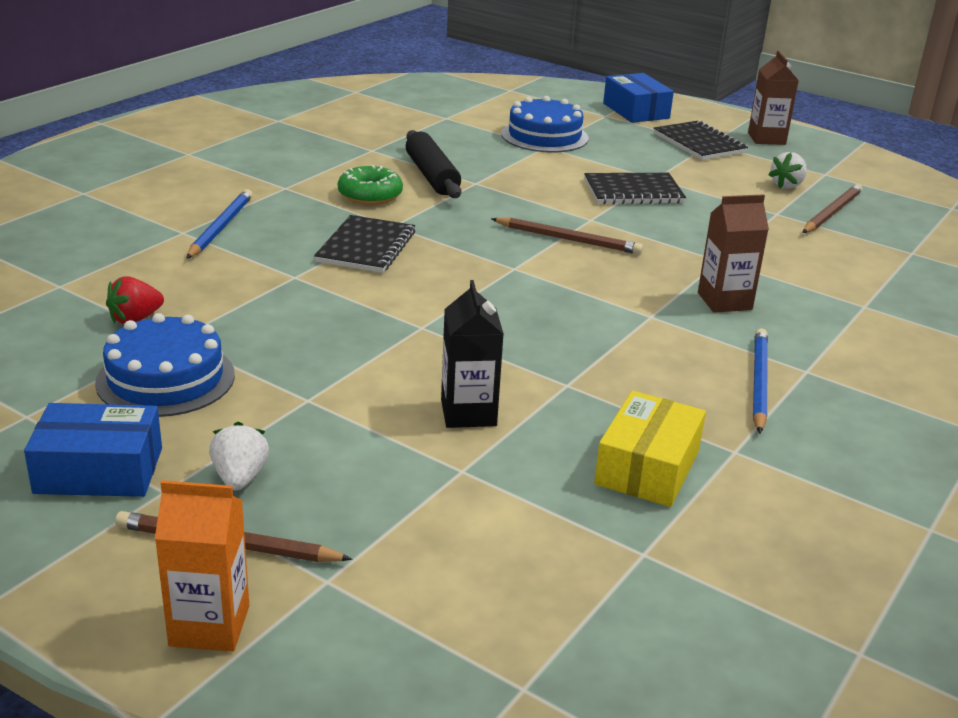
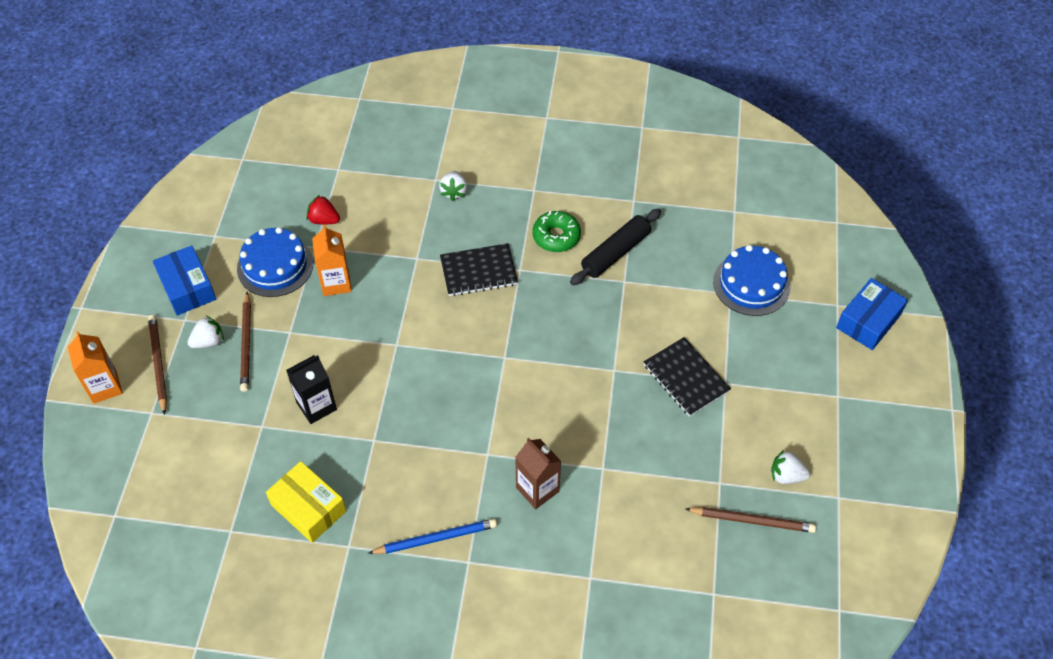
camera: 65 degrees right, 25 degrees up
blue pencil [186,189,253,259] -> white strawberry [439,171,467,201]
brown pencil [492,218,643,254] -> brown pencil moved to [240,292,251,392]
yellow box [594,391,706,507] -> yellow box turned 45 degrees clockwise [266,461,346,543]
black notebook [654,121,748,160] -> none
brown carton [748,50,799,145] -> none
none -> orange carton [312,225,352,296]

